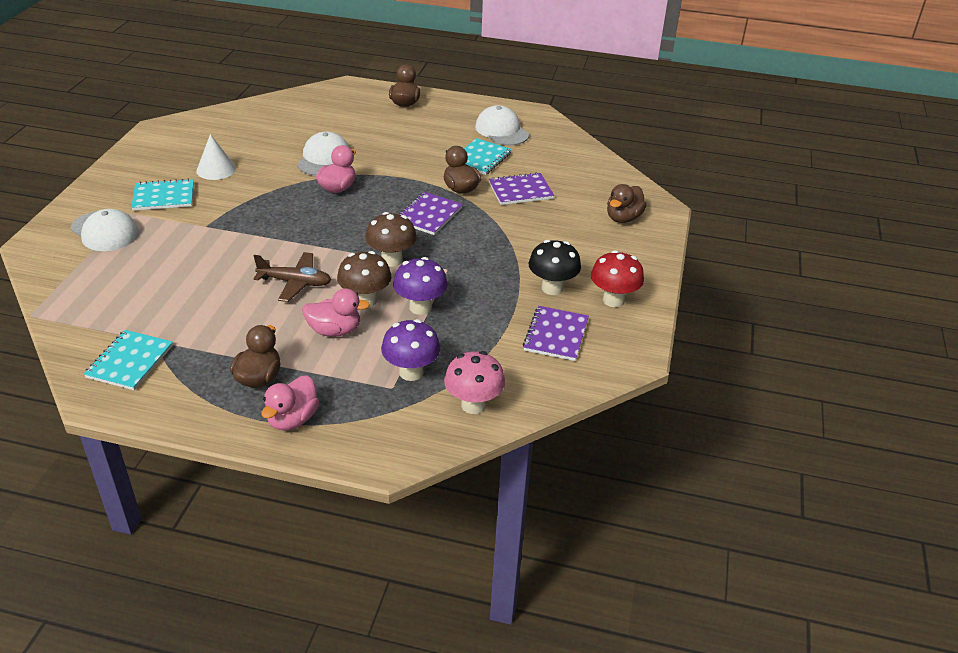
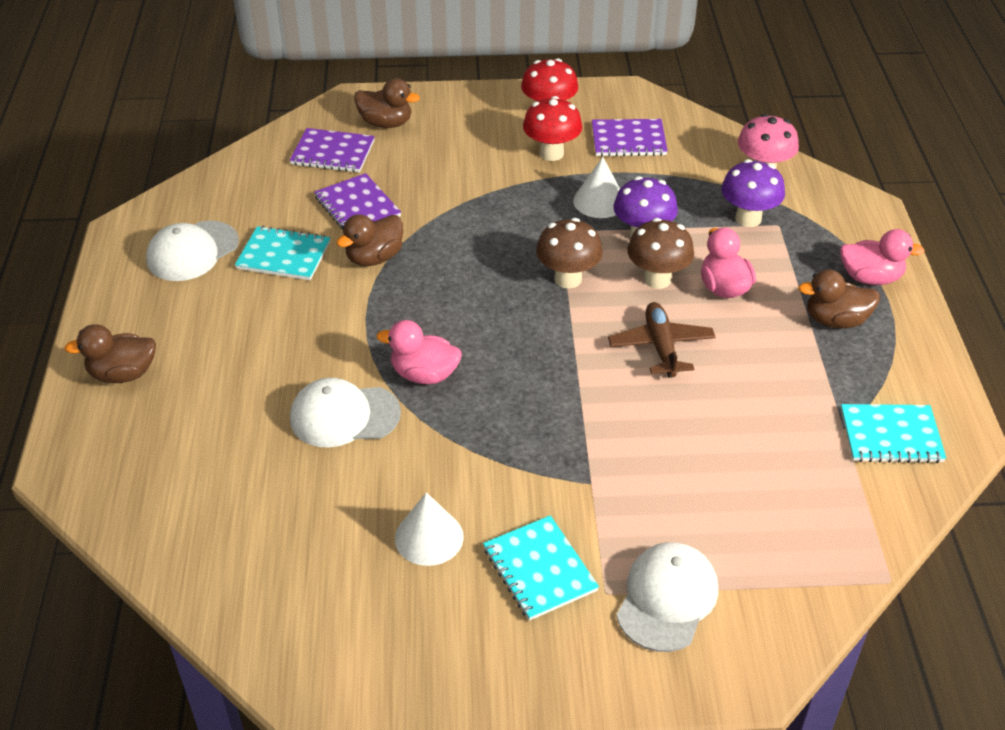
camera: 105 degrees left, 5 degrees up
purple notebook [399,192,463,235] -> purple notebook moved to [290,128,375,172]
black mushroom [529,240,581,295] -> red mushroom [523,96,582,161]
none -> white cone [573,157,620,218]

